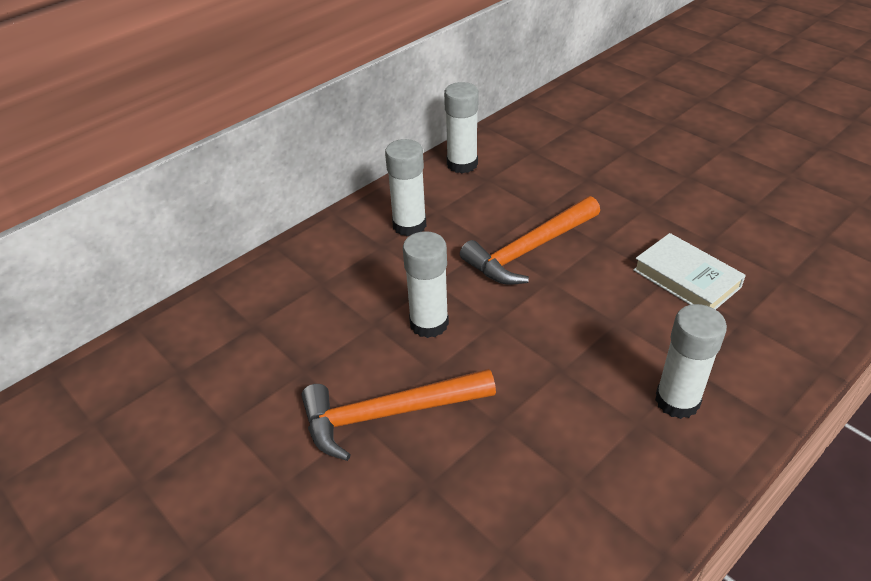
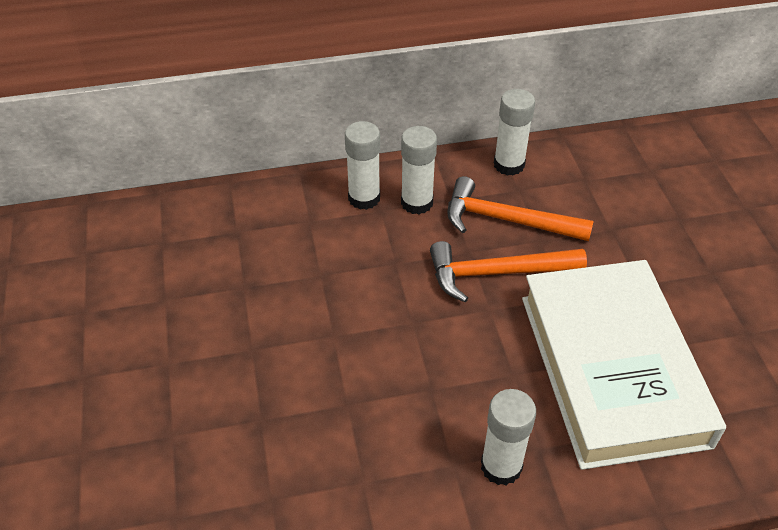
camera: 30 degrees right, 5 degrees up
orange hammer [301,369,496,461] -> orange hammer moved to [447,176,594,241]
white glue stick [403,231,449,338] -> white glue stick moved to [345,121,380,210]
white book [633,233,746,310] -> white book [522,260,726,470], size x2.25

